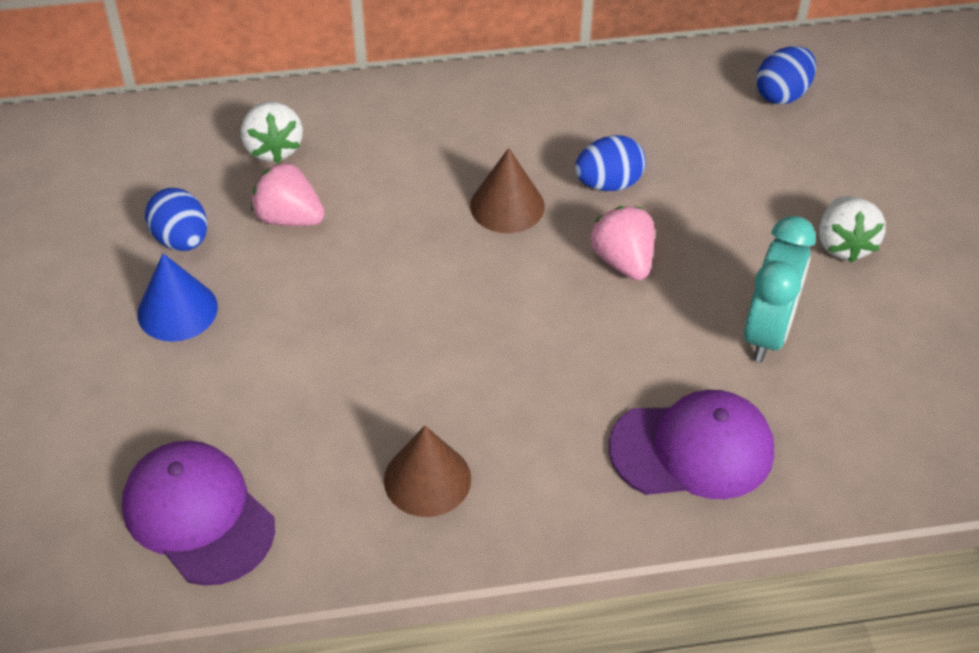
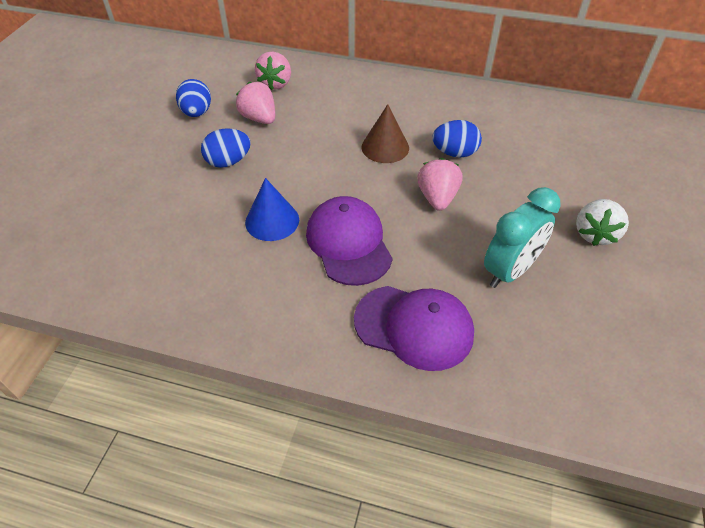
camera: 25 degrees right, 0 degrees up
purple cap [122,441,275,586] -> purple cap moved to [306,196,393,286]
blue cone [137,253,218,342] -> blue cone moved to [245,178,299,241]
white strawberry [241,102,303,163] -> pink strawberry [255,52,291,90]
brown cone [384,426,471,517] -> none
blue egg [756,46,816,105] -> blue egg moved to [201,128,251,168]

